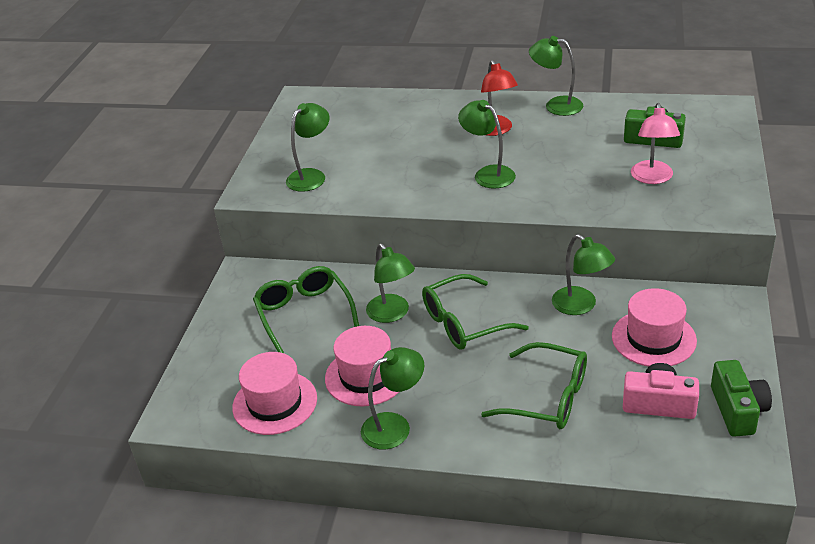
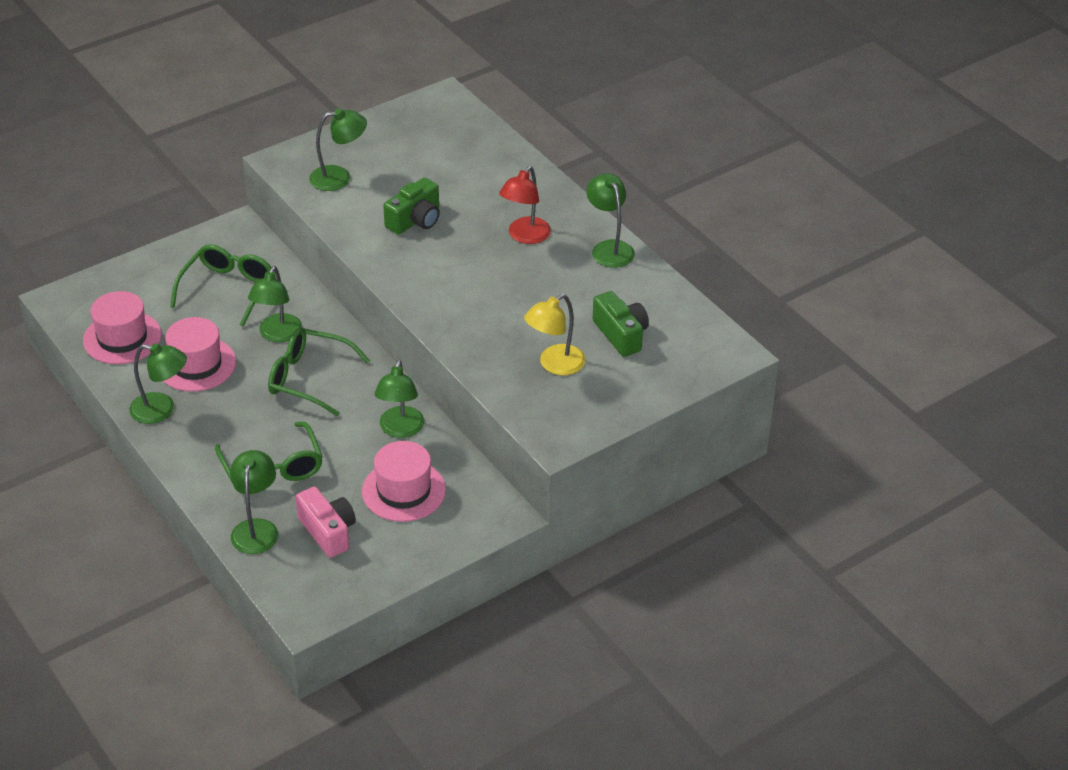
camera: 40 degrees right, 5 degrees up
green lamp [458,100,516,189] -> green lamp moved to [230,450,278,554]
pink lamp [631,103,680,184] -> yellow lamp [524,294,586,375]
green camera [711,360,772,437] -> green camera moved to [383,177,440,235]

